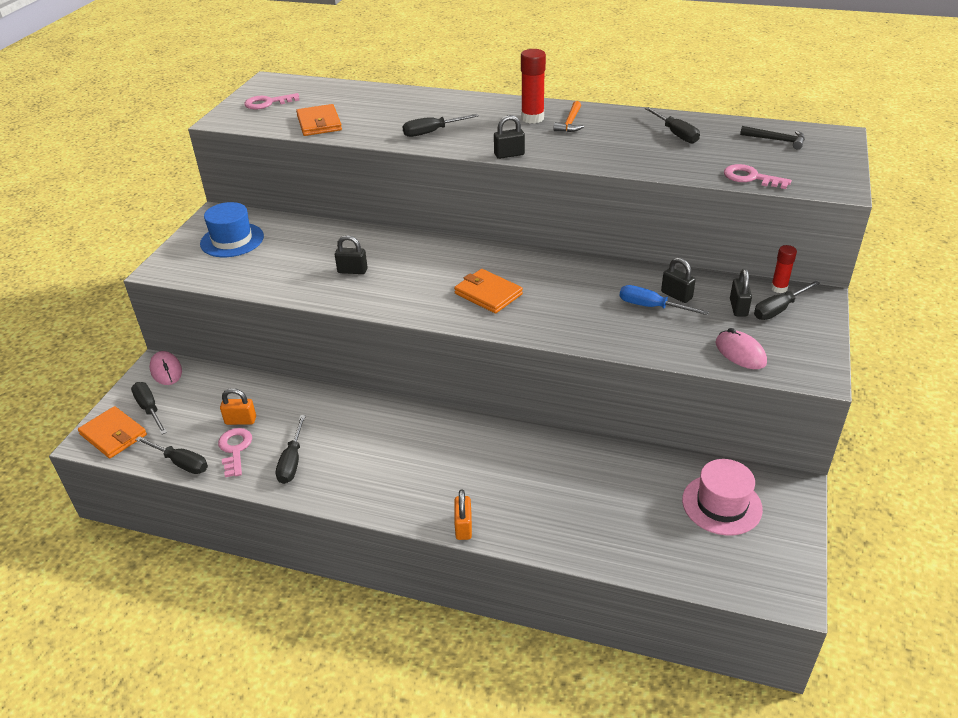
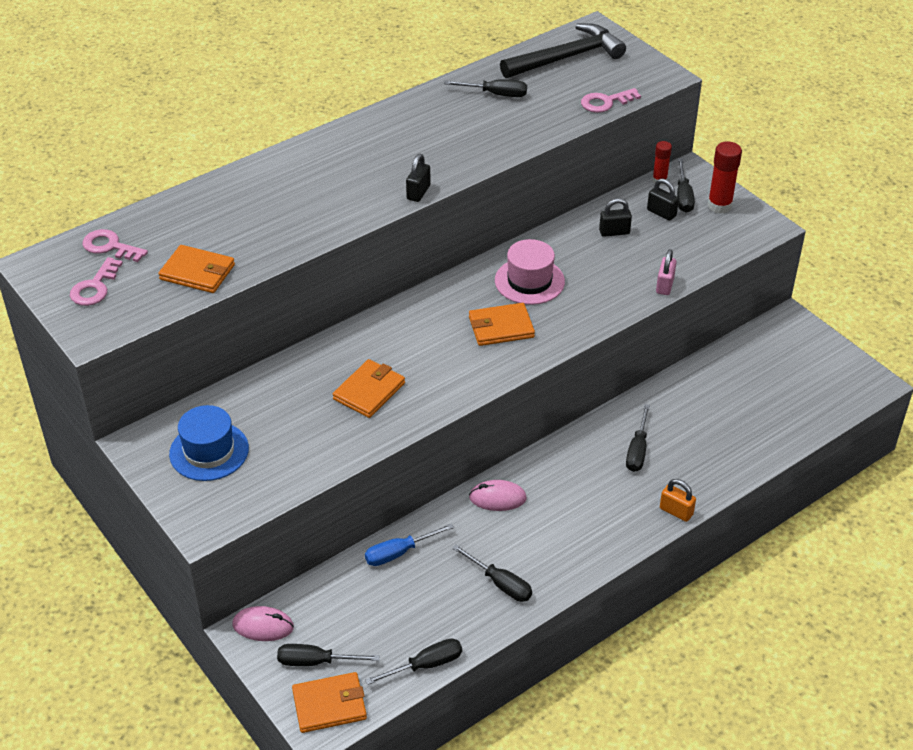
camera: 55 degrees left, 5 degrees up
pink key [218,428,252,477] -> pink key moved to [83,229,148,262]
orange padlock [220,388,256,425] -> none
black padlock [335,235,368,274] -> orange wallet [333,359,405,418]
black screwdriver [402,114,479,137] -> black screwdriver moved to [626,404,650,472]
red glue stick [521,49,546,124] -> red glue stick moved to [708,141,742,214]
orange hammer [553,101,584,132] -> none
blue screwdriver [620,285,709,315] -> blue screwdriver moved to [365,523,454,566]
pink hat [682,459,763,535] -> pink hat moved to [495,239,565,305]
pink mouse [715,328,767,369] -> pink mouse moved to [469,480,527,511]
black hammer [740,126,805,150] -> black hammer [500,23,626,78], size x2.07
none -> pink padlock [656,249,676,295]

